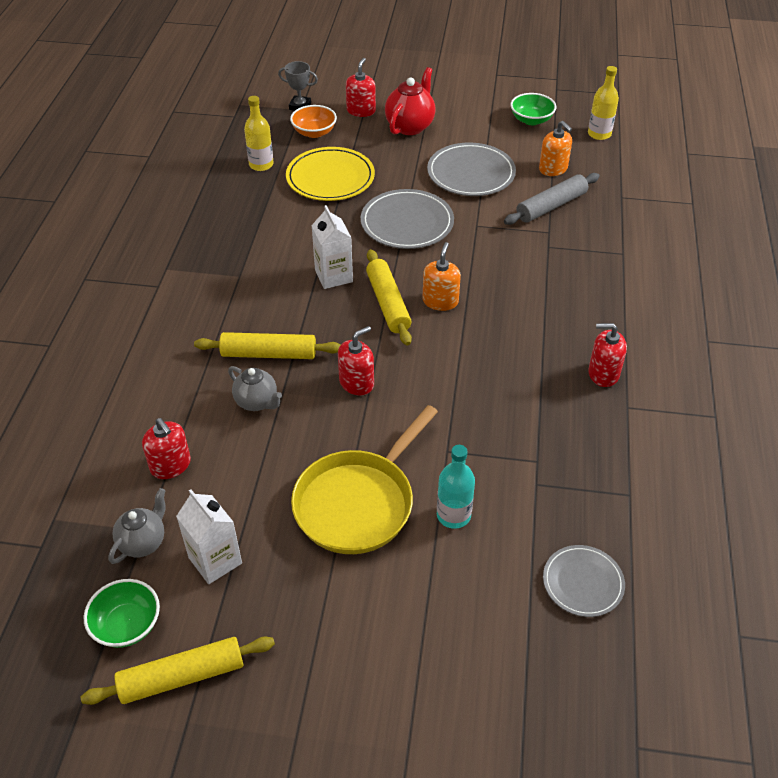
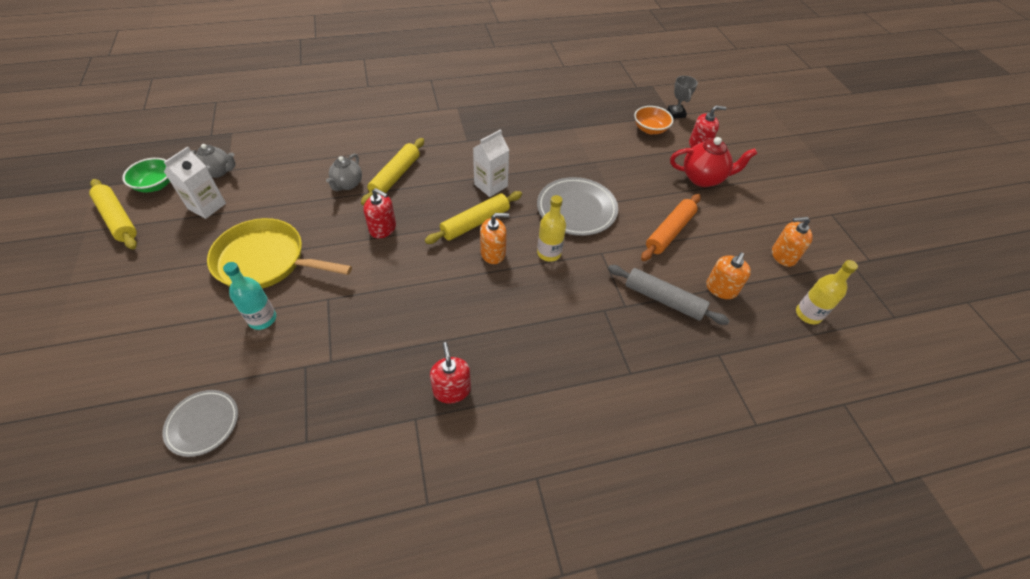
camera: 65 degrees right, 5 degrees up
red soap dispenser [142,418,191,479] -> none
yellow rolling pin [194,332,340,359] -> yellow rolling pin turned 45 degrees clockwise [361,138,424,205]
yellow bottle [244,96,274,171] -> yellow bottle moved to [537,195,566,262]
yellow plate [286,147,375,201] -> none
grey plate [427,143,516,196] -> orange rolling pin [641,194,701,261]
green bowl [510,93,556,125] -> orange soap dispenser [772,217,813,267]

